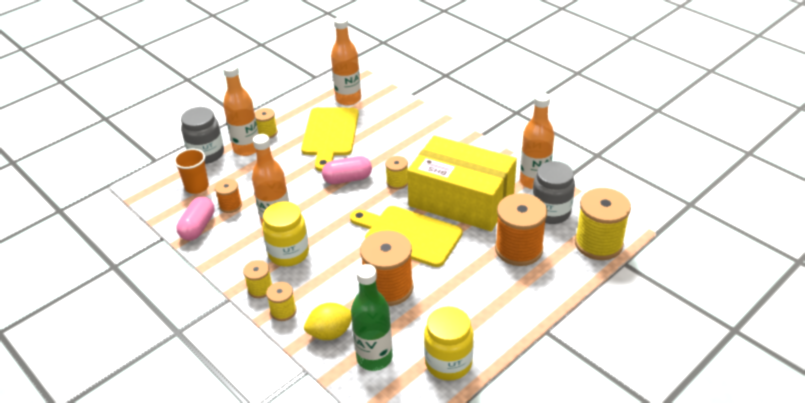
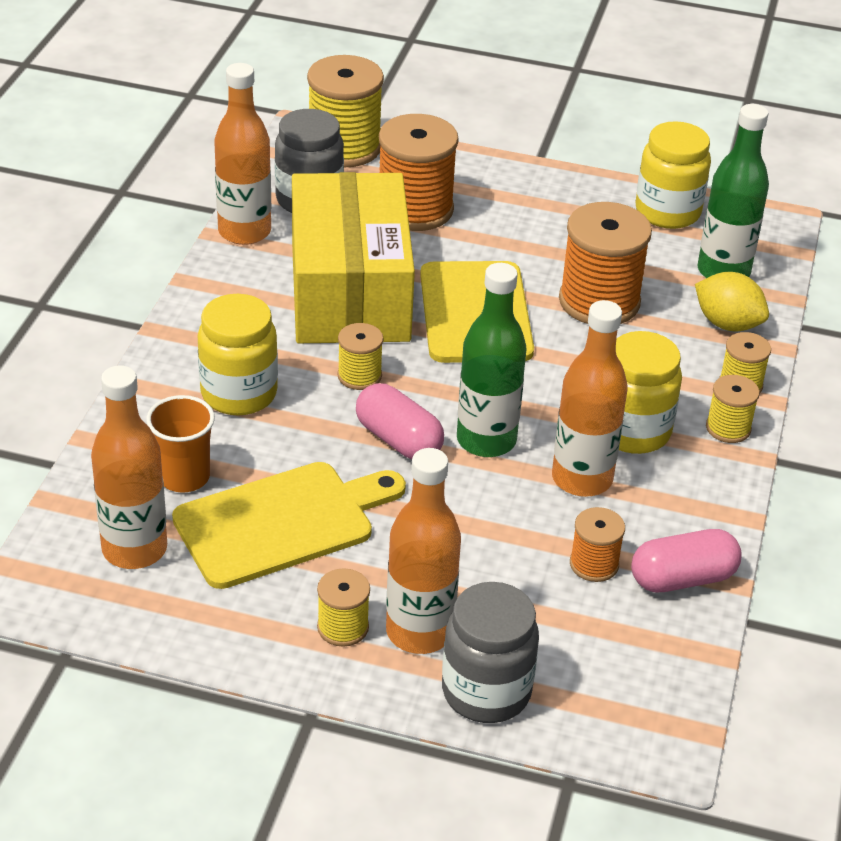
camera: 125 degrees left, 0 degrees up
orange cup [174,148,209,194] -> orange cup moved to [146,395,215,493]
none -> yellow jar [197,294,278,415]
none -> green bottle [457,263,527,457]

